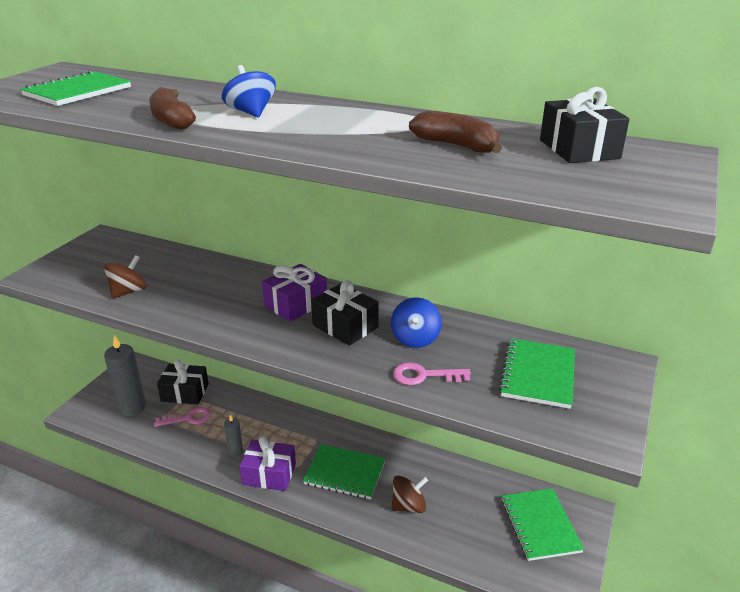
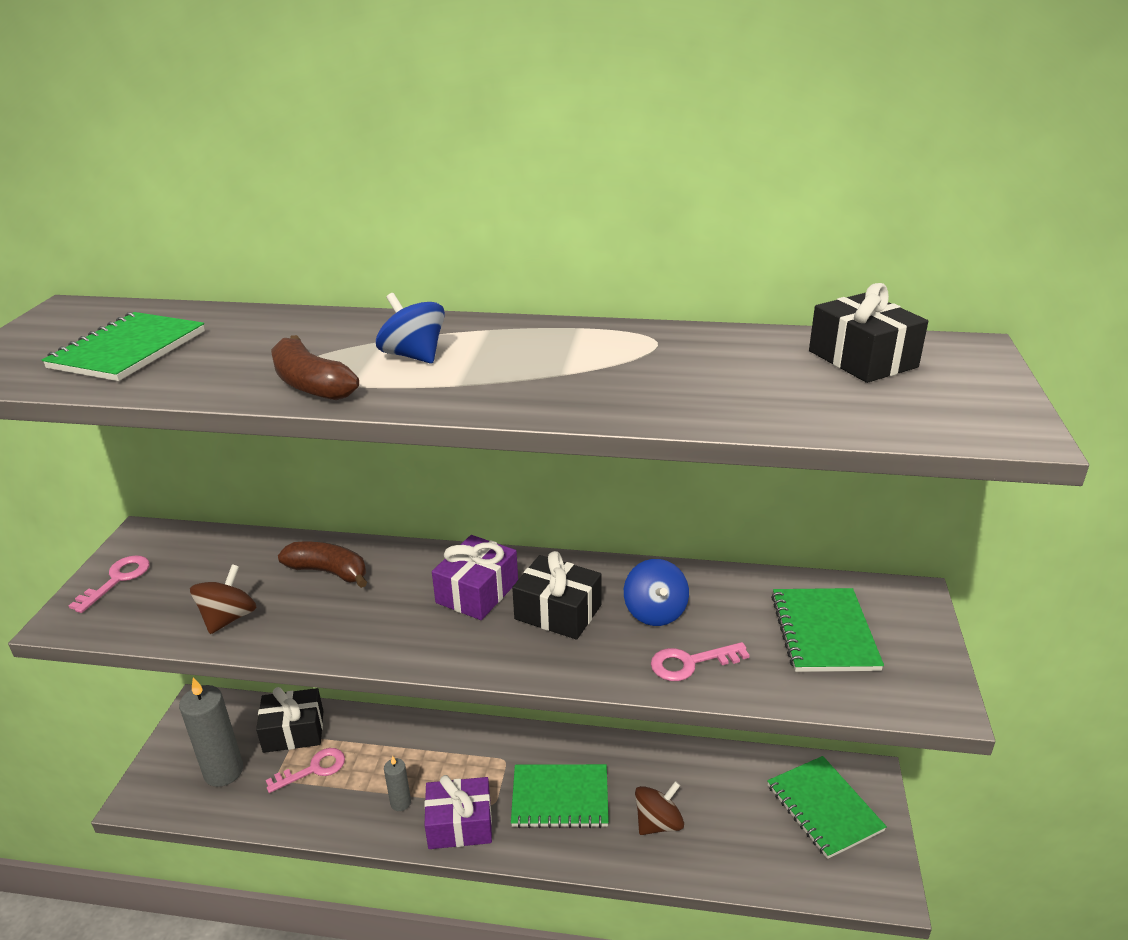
camera: 15 degrees left, 0 degrees up
brown banana [409,111,502,153] -> brown banana moved to [278,542,367,588]
none -> pink key [69,555,150,613]

